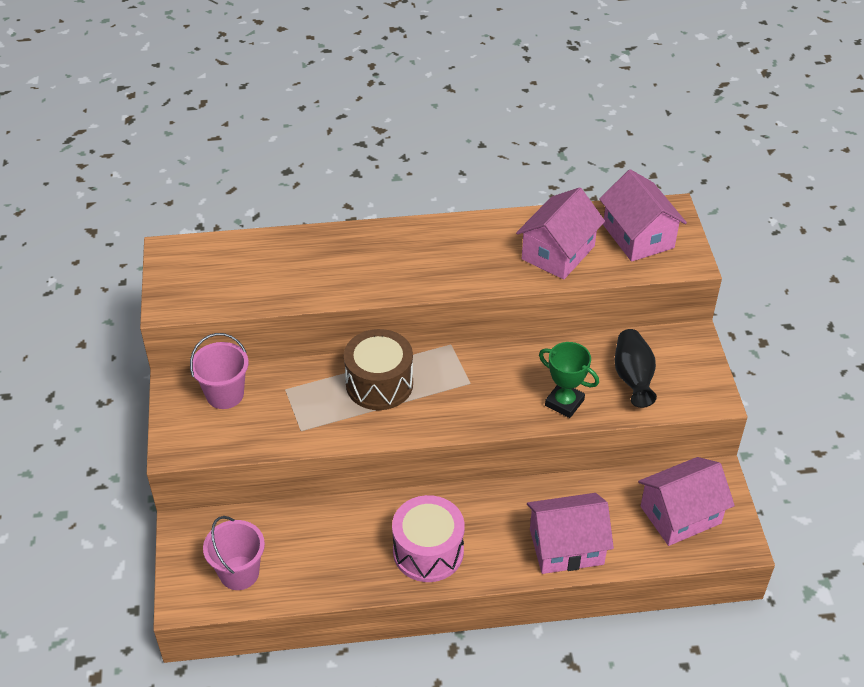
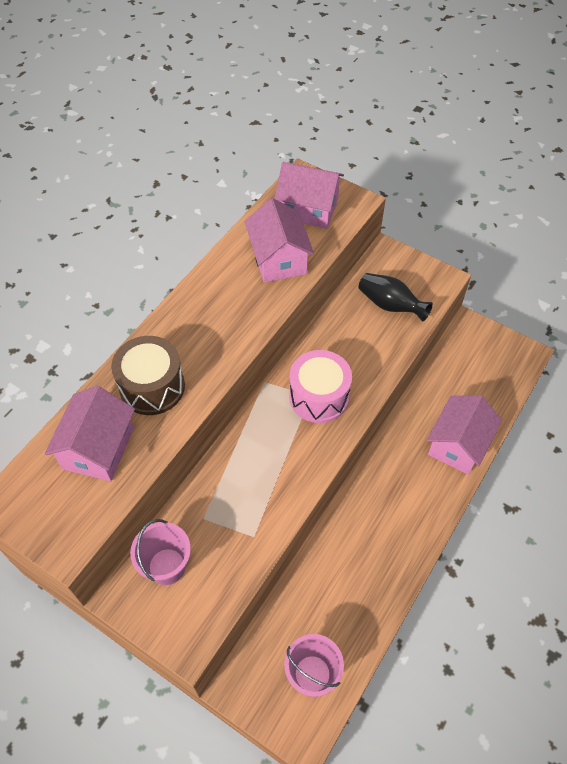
camera: 50 degrees left, 10 degrees up
brown drum [344,329,413,410] -> brown drum moved to [111,336,185,415]
pink drum [392,495,465,582] -> pink drum moved to [289,350,352,423]
green trophy [539,342,599,418] -> none
pink house [638,457,735,546] -> pink house moved to [45,386,135,481]

